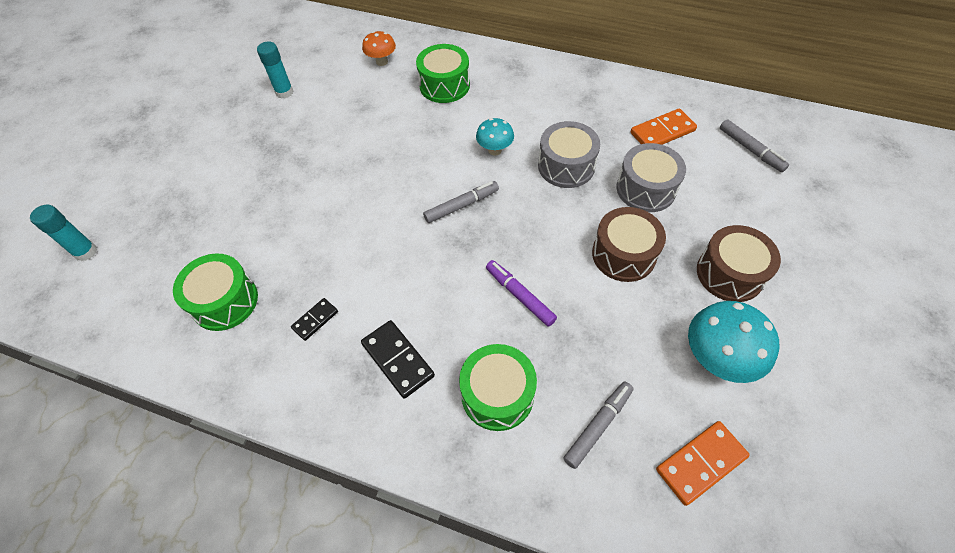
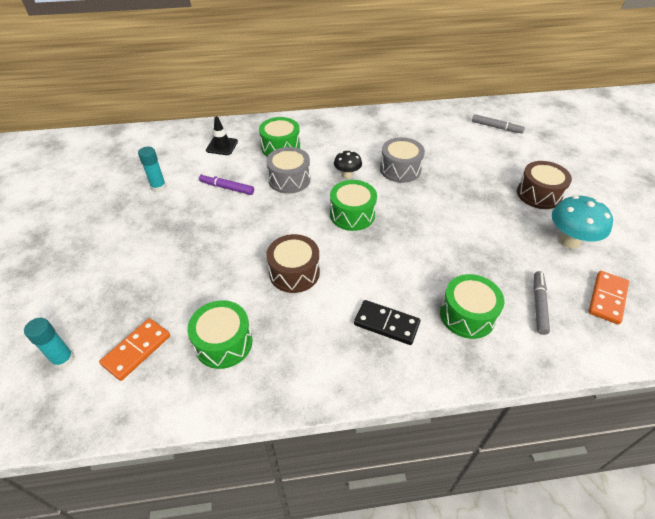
camera: 30 degrees left, 10 degrees down
black domino [291,298,338,341] -> none
orange mushroom [362,31,396,66] -> black traffic cone [206,116,238,155]
grey marker [423,181,499,223] -> green drum [330,180,377,231]
turquoise mushroom [476,118,514,155] -> black mushroom [334,151,362,179]
purple marker [486,260,557,327] -> purple marker moved to [199,173,254,195]
brown drum [592,207,666,282] -> brown drum moved to [266,234,320,293]
grey drum [617,143,686,212] -> grey drum moved to [266,147,310,194]
orange domino [630,109,697,145] -> orange domino moved to [99,318,170,381]

